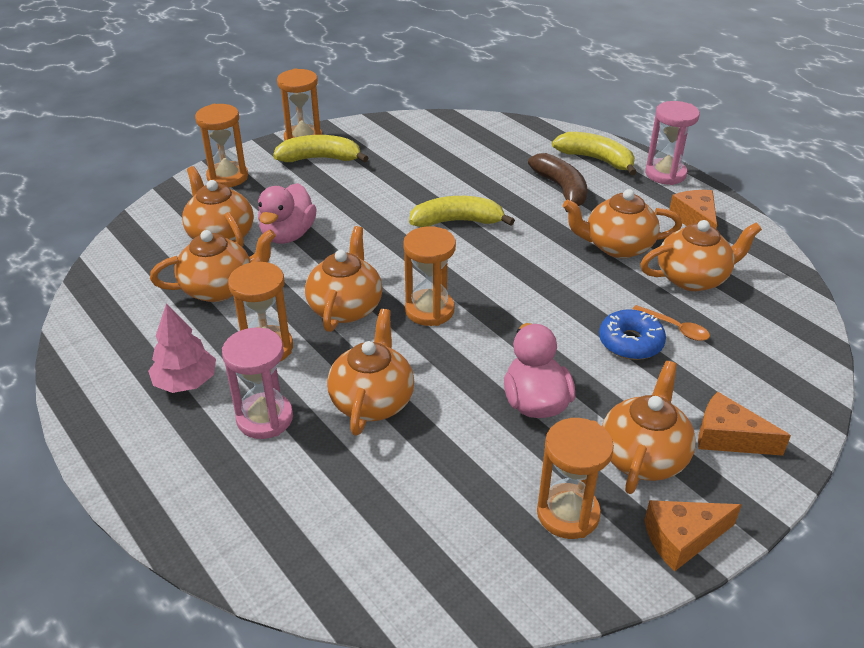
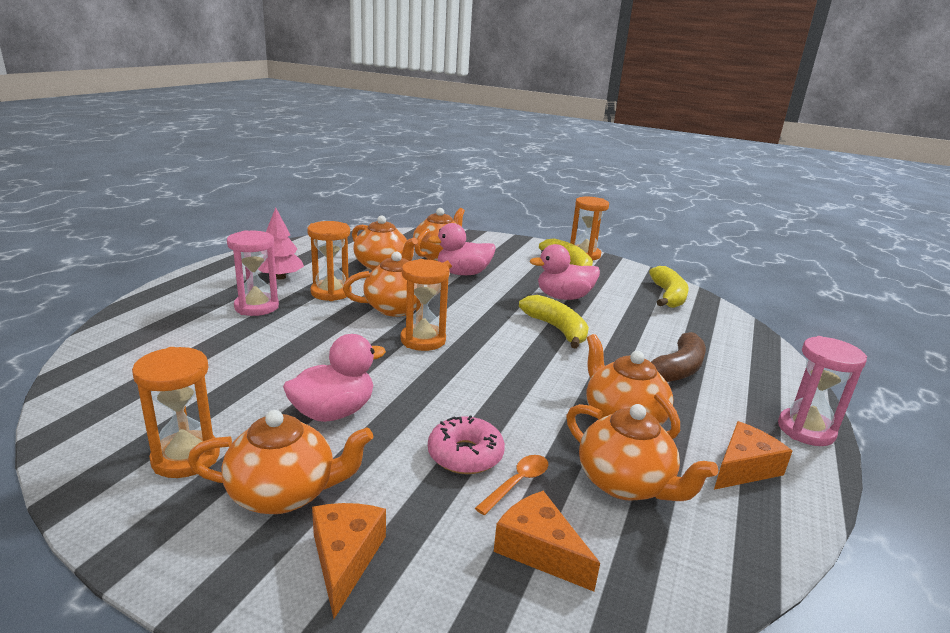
camera: 60 degrees right, 15 degrees down
orange hourglass [195,104,248,187] -> none
orange teapot [327,309,414,436] -> none
yellow banana [552,132,637,175] -> yellow banana moved to [649,266,689,308]
blue donut [599,309,666,360] -> pink donut [428,415,505,474]
orange spoon [632,305,710,341] -> orange spoon turned 150 degrees counterclockwise [475,455,548,515]
orange cheese [644,500,742,571] -> orange cheese moved to [494,491,600,591]
none -> pink duck [530,244,600,300]

